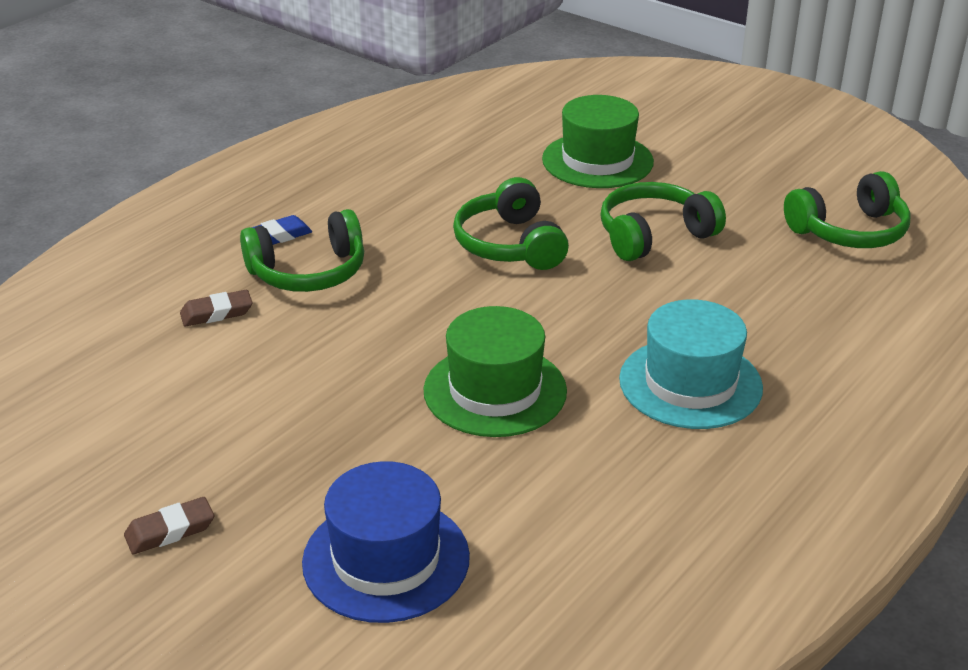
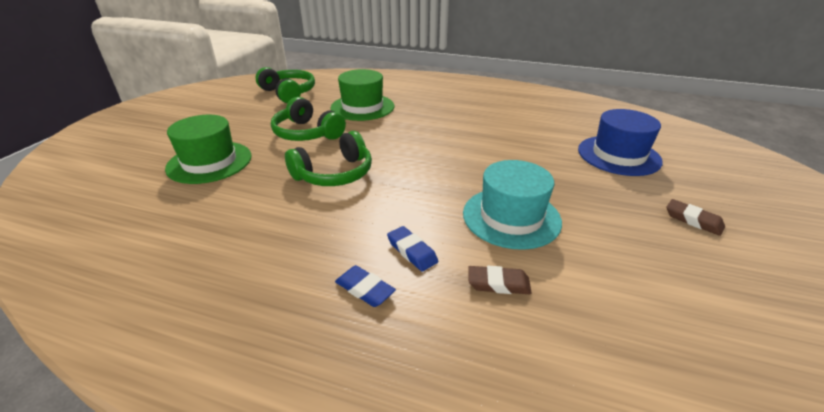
camera: 110 degrees left, 0 degrees up
brown eraser [180,290,253,327] -> brown eraser turned 45 degrees counterclockwise [468,266,532,294]
green headphones [240,209,364,292] -> blue eraser [387,226,438,271]
green hat [423,306,567,437] -> green hat moved to [330,69,394,121]
turquoise hat [619,299,763,429] -> turquoise hat moved to [463,160,562,250]

